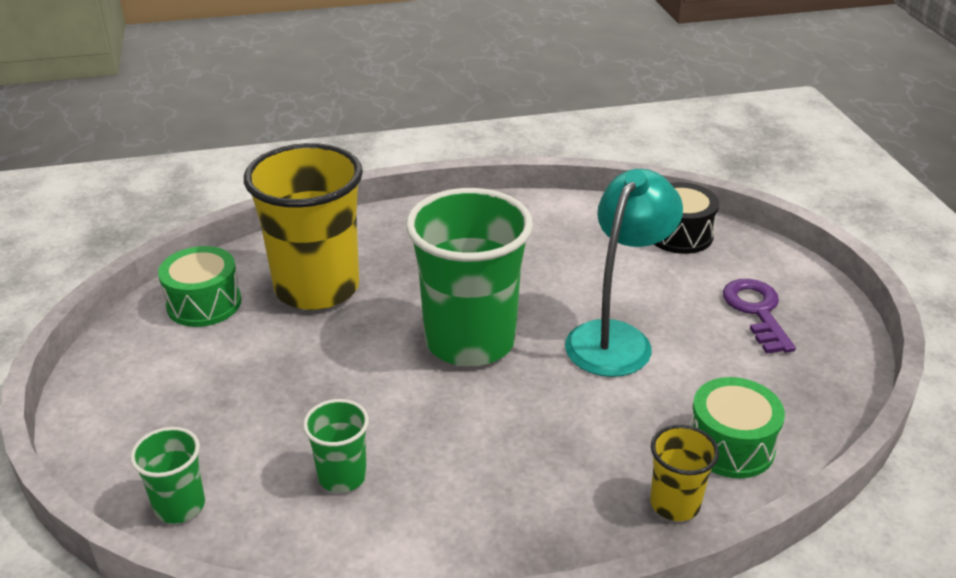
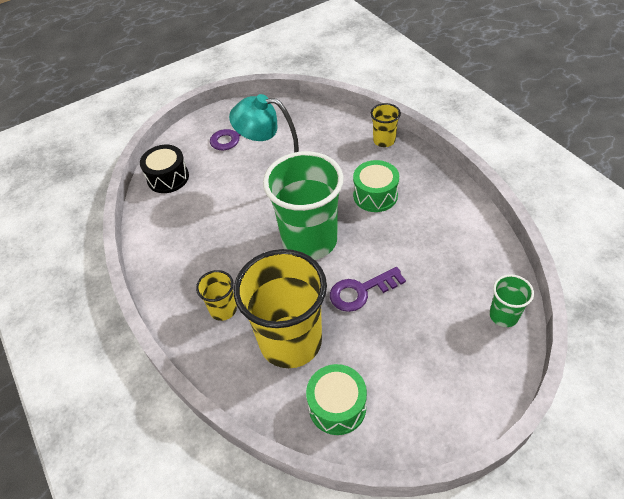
camera: 105 degrees left, 15 degrees up
green cup [303,399,369,493] -> none
green drum [690,377,785,478] -> green drum moved to [353,160,399,212]
none -> yellow cup [196,270,237,321]
none -> purple key [330,267,406,312]

